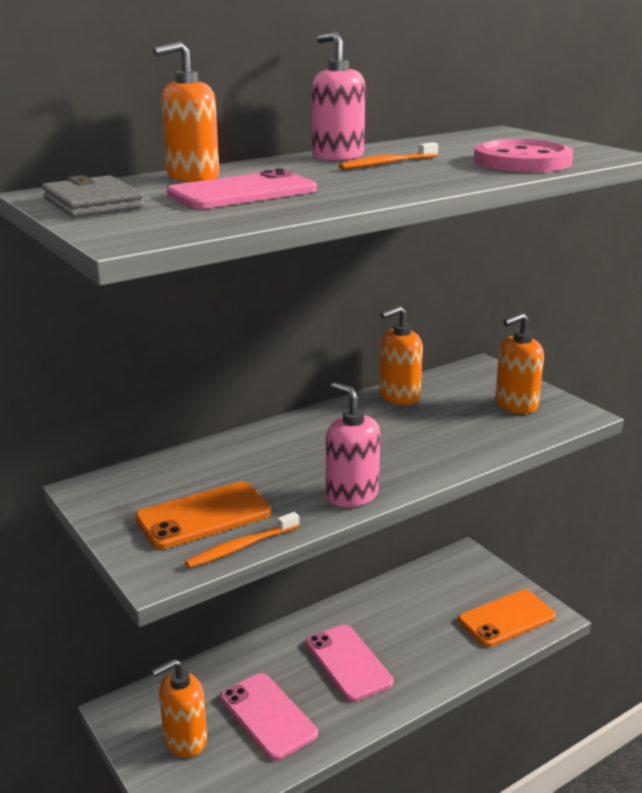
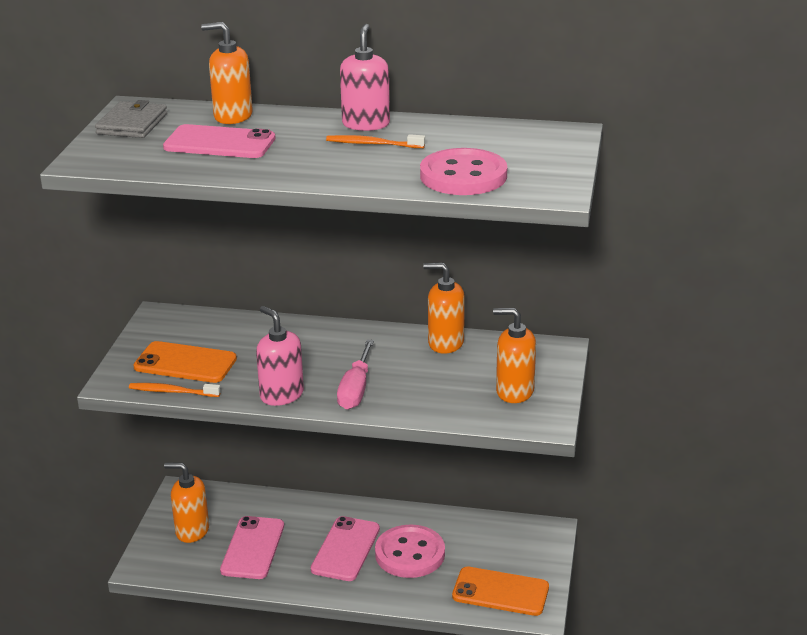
camera: 45 degrees right, 5 degrees up
pink soap dispenser [326,383,380,507] -> pink soap dispenser turned 45 degrees counterclockwise [256,306,304,406]
none -> pink screwdriver [337,340,374,410]
none -> pink button [375,525,445,578]

